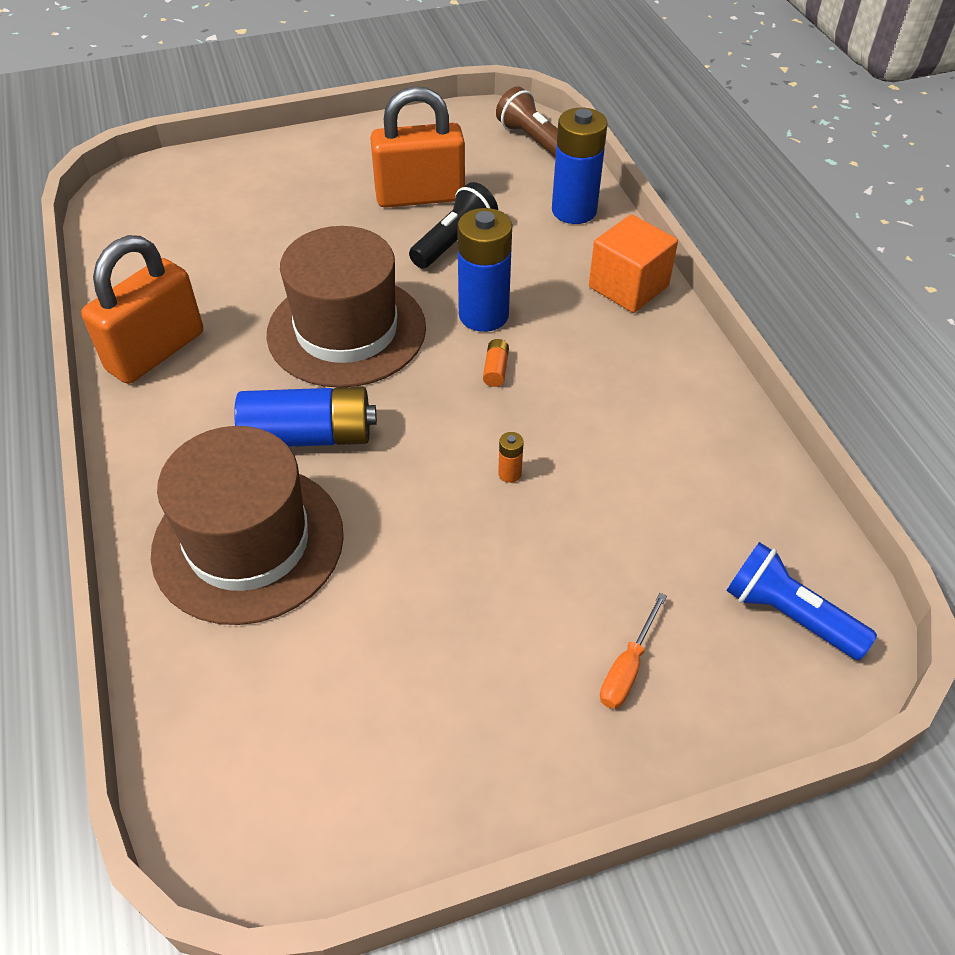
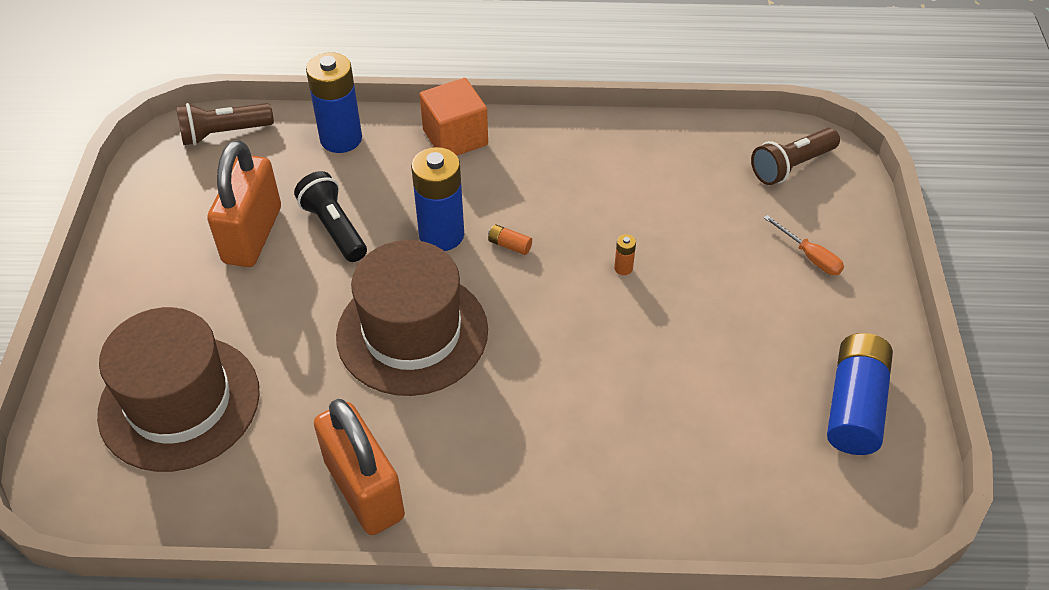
camera: 70 degrees left, 0 degrees up
brown hat [151,426,344,625] -> brown hat moved to [97,307,260,472]
blue battery [234,387,377,447] -> blue battery moved to [827,333,893,455]
blue flashlight [726,542,877,660] -> brown flashlight [751,128,840,185]

